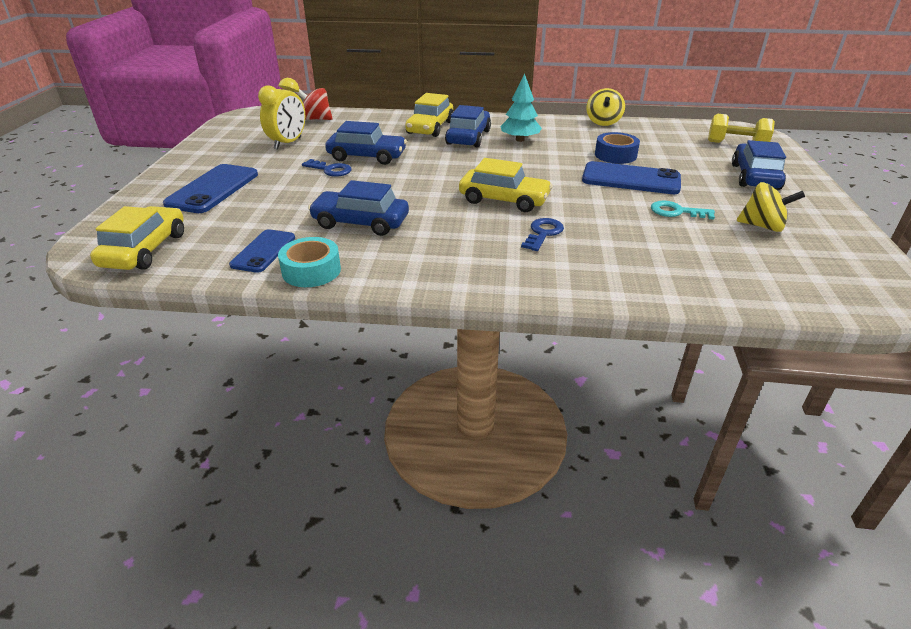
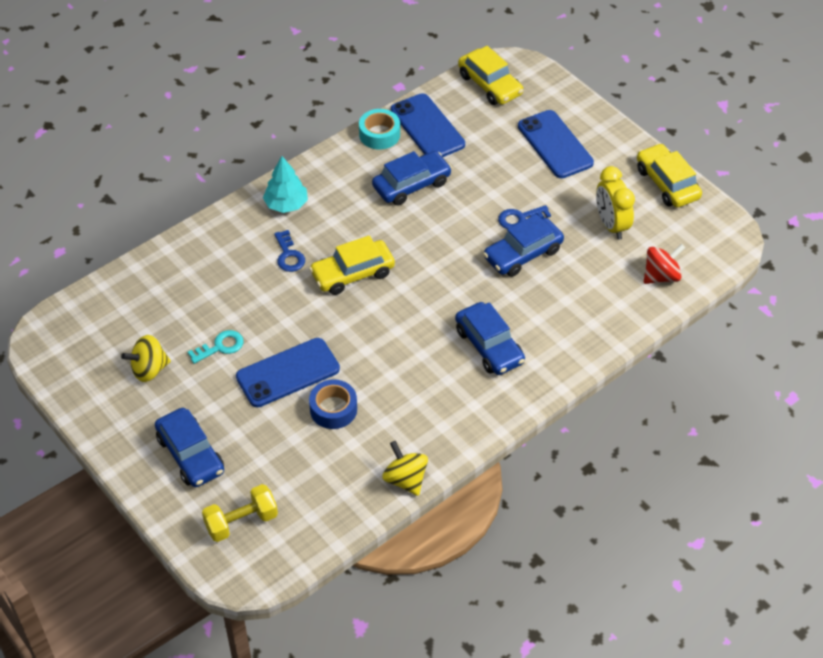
camera: 135 degrees right, 15 degrees up
blue phone [229,229,295,273] -> blue phone [391,93,465,157], size x1.58
yellow car [405,93,453,137] -> yellow car moved to [637,143,702,207]
turquoise tree [500,73,542,142] -> turquoise tree moved to [263,156,308,213]

